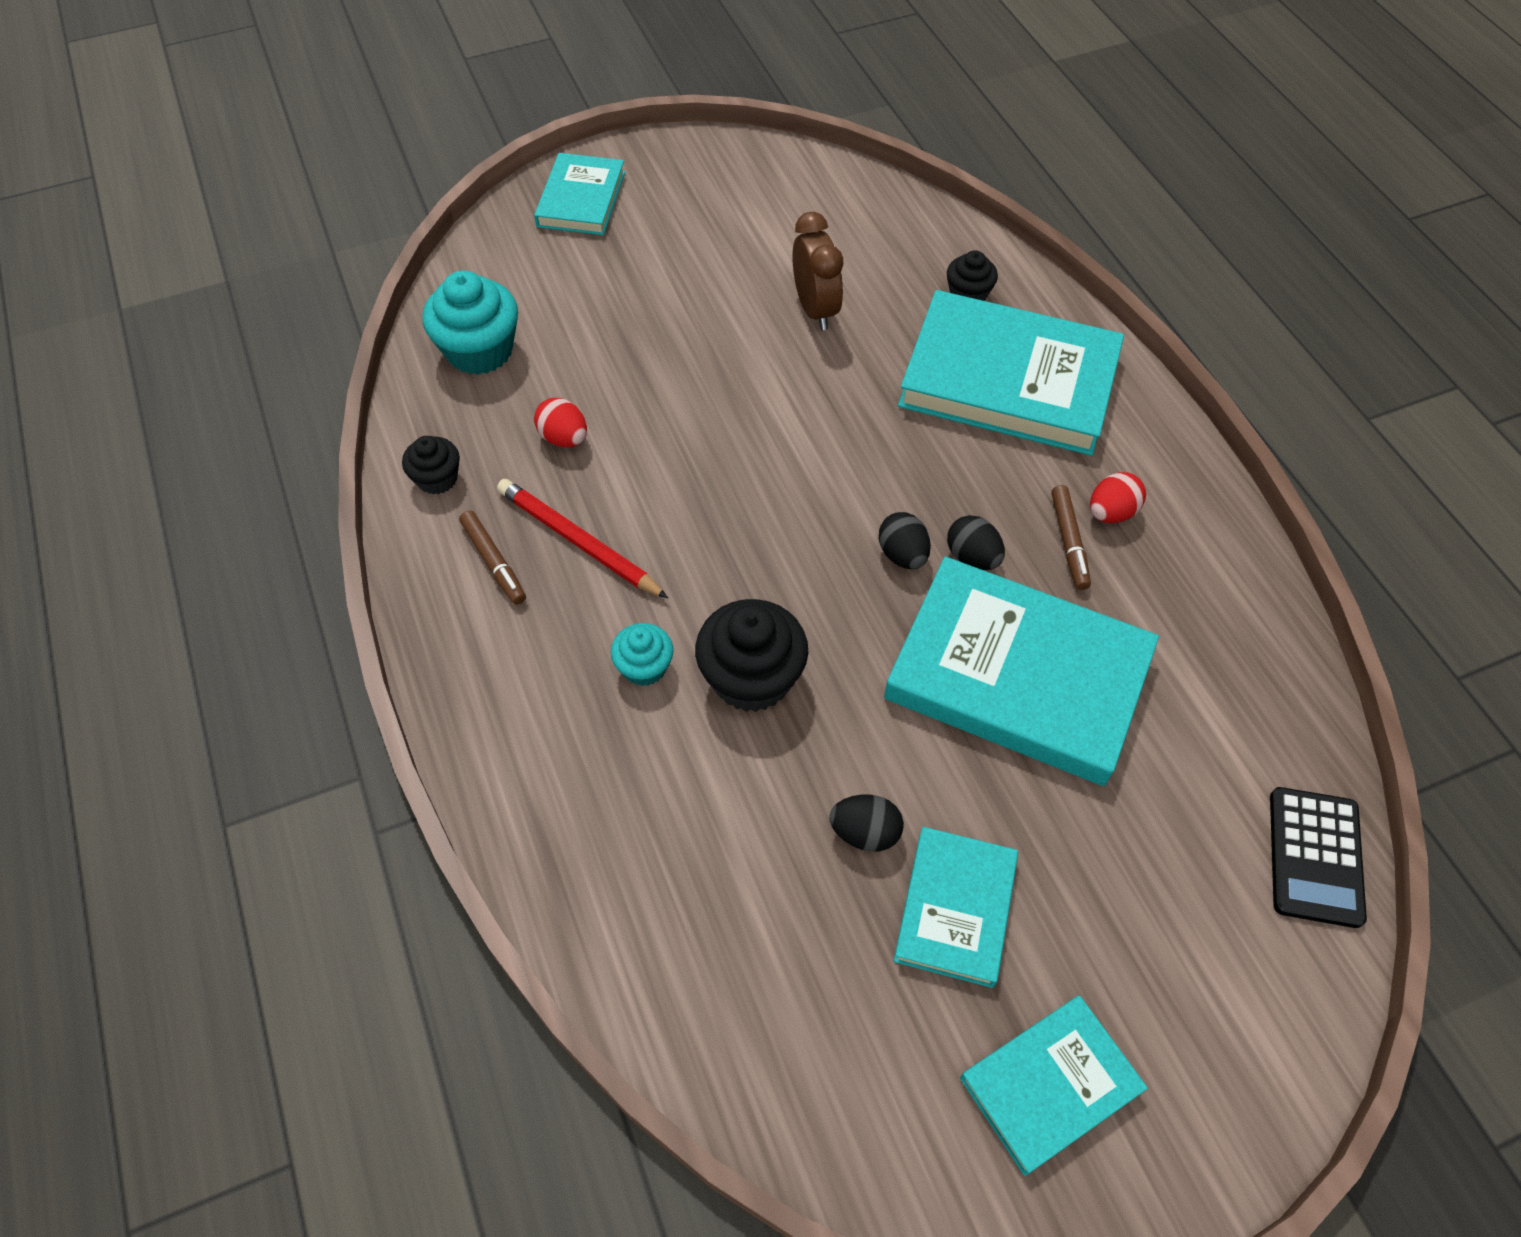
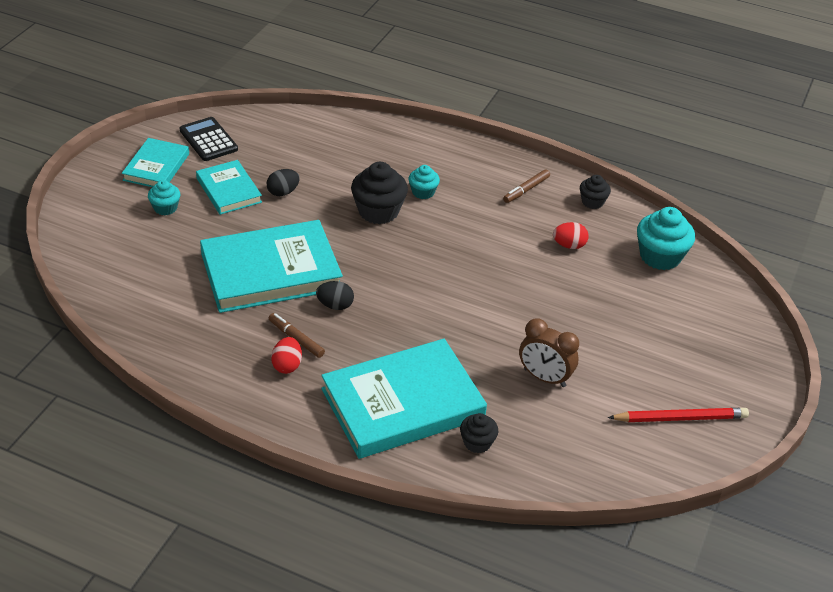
camera: 135 degrees right, 15 degrees down
brown marker [459,510,526,605] -> brown marker turned 60 degrees counterclockwise [503,169,550,203]
red pencil [497,479,668,598] -> red pencil moved to [607,408,749,422]
turquoise book [534,153,625,235] -> none
black egg [879,512,931,569] -> none
black calculator [1270,787,1367,928] -> black calculator moved to [180,117,238,161]
none -> turquoise cupcake [148,180,180,215]

